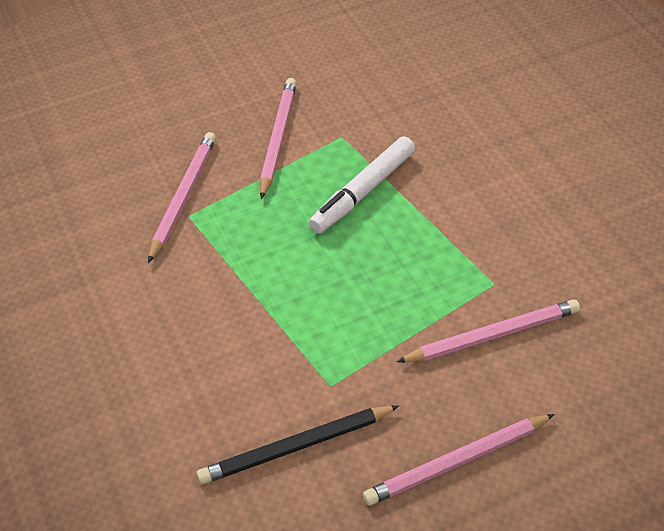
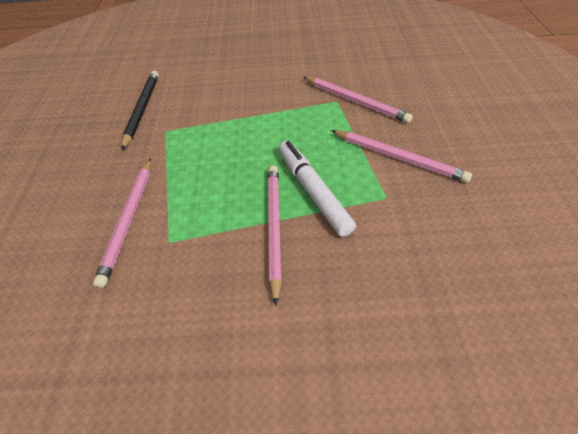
camera: 115 degrees right, 0 degrees up
pink pencil [363,414,555,506] -> pink pencil moved to [268,165,282,306]

